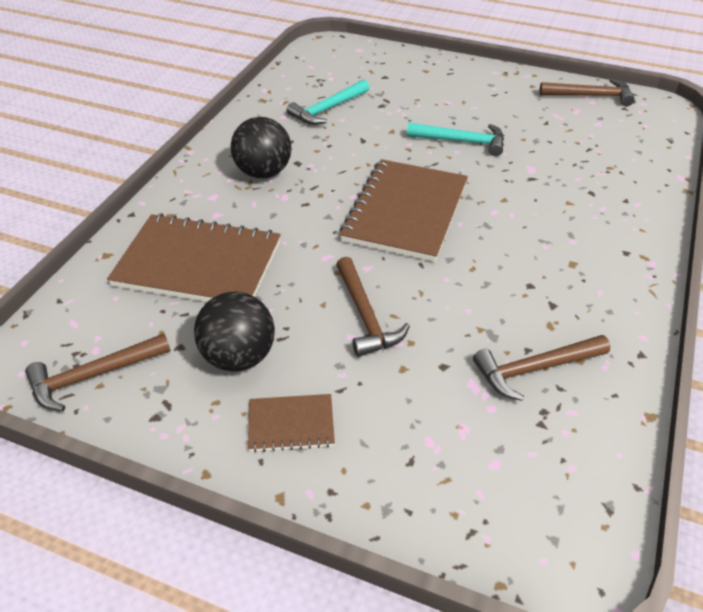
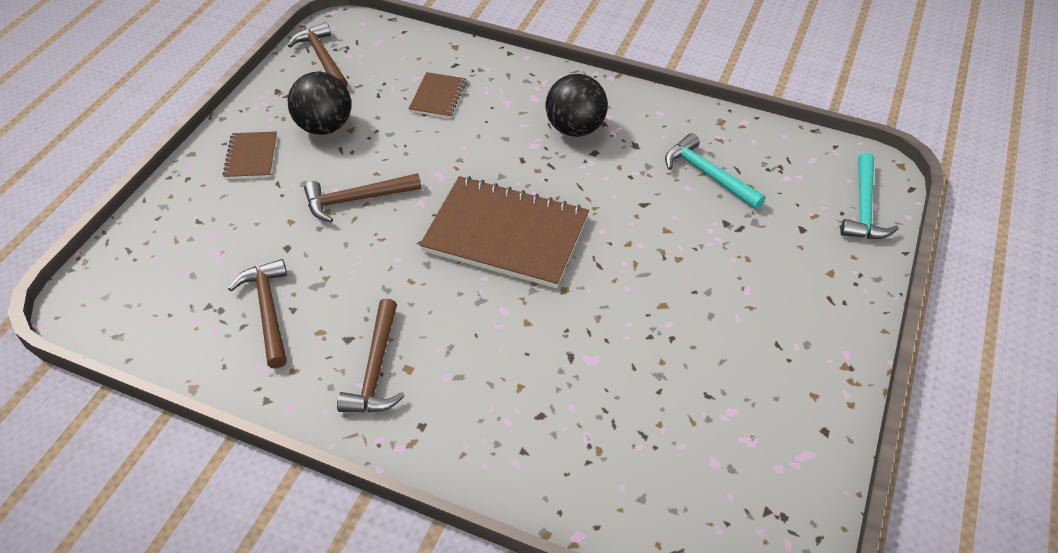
camera: 90 degrees right, 5 degrees up
brown notebook [107,213,281,302] -> brown notebook [408,72,467,118], size x0.48
turquoise hammer [407,123,504,156] -> turquoise hammer moved to [840,152,899,239]
brown hammer [539,78,635,106] -> brown hammer moved to [337,299,405,412]

